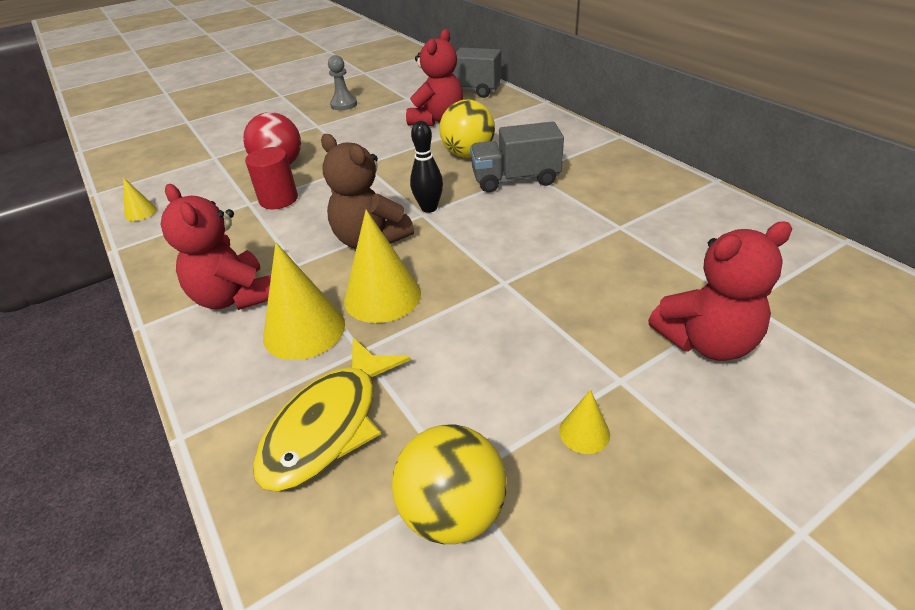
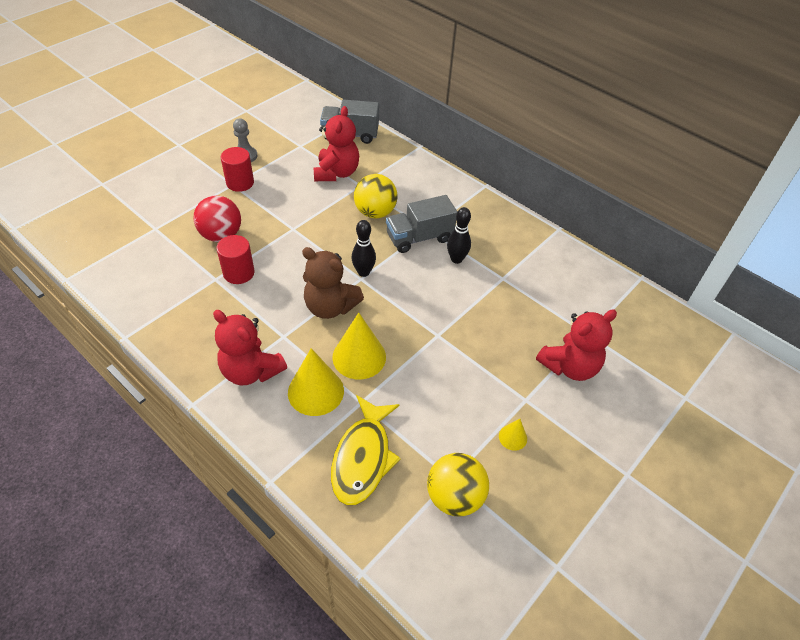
camera: 20 degrees left, 10 degrees up
yellow cone [123,177,157,221] -> none
none -> red cylinder [221,147,254,192]
none -> black bowling pin [447,207,471,264]

